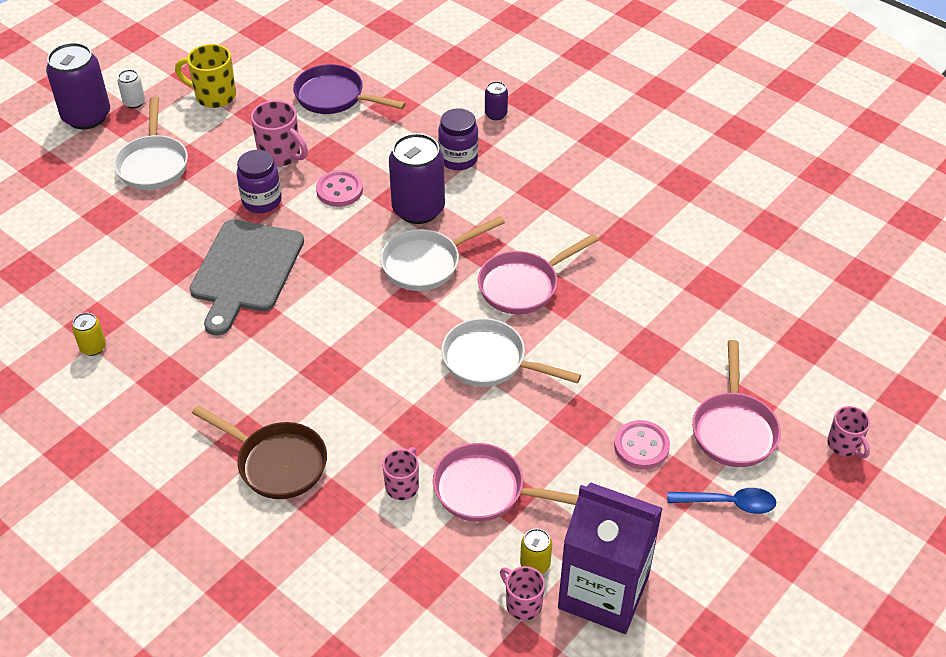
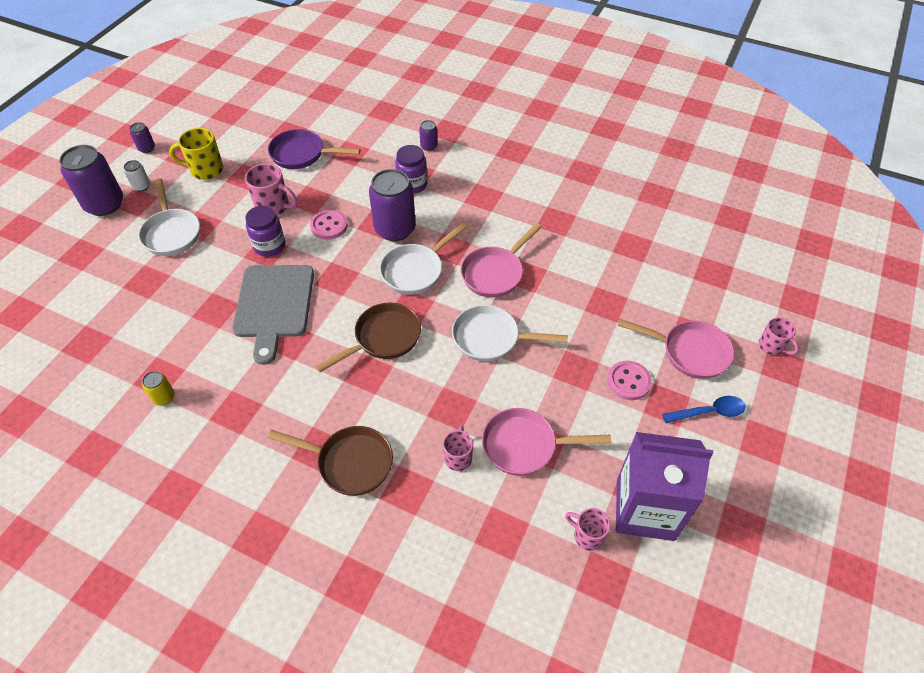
camera: 15 degrees left, 5 degrees up
yellow can [520,529,552,574] -> none
pink pan [692,340,781,467] -> pink pan turned 60 degrees counterclockwise [618,319,734,379]
none -> purple can [130,122,155,153]
none -> brown pan [315,303,421,372]

